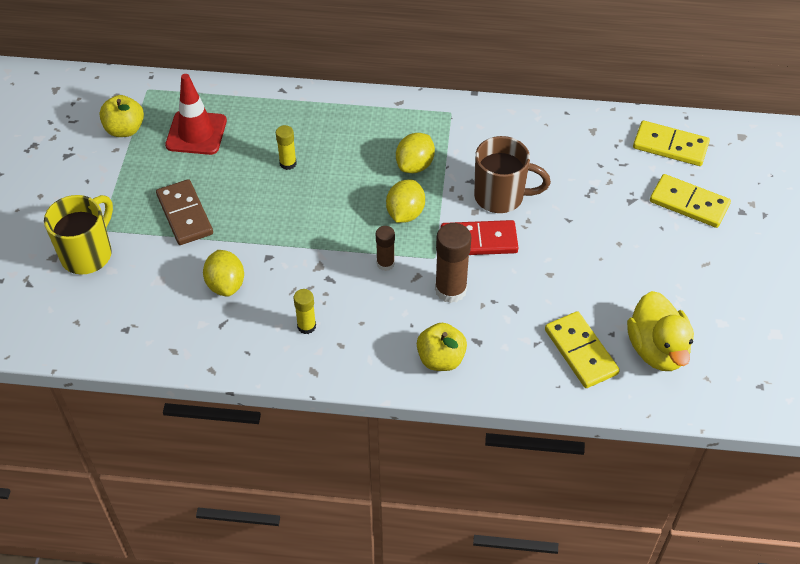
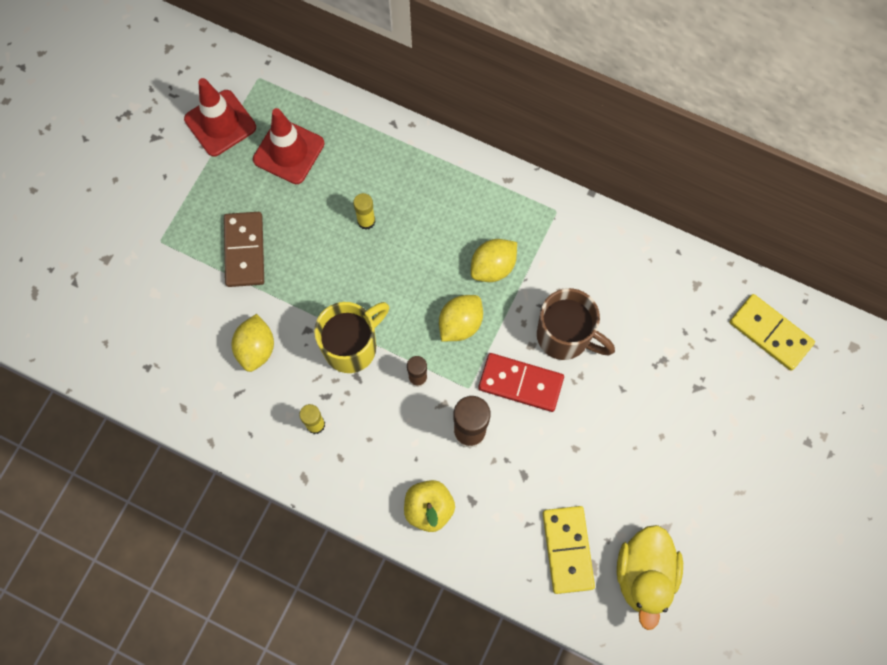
camera: 20 degrees right, 20 degrees up
yellow mug [44,195,113,275] -> yellow mug moved to [314,302,389,373]
yellow apple [99,95,144,137] -> red traffic cone [184,78,256,156]
yellow domino [650,174,731,228] -> none

